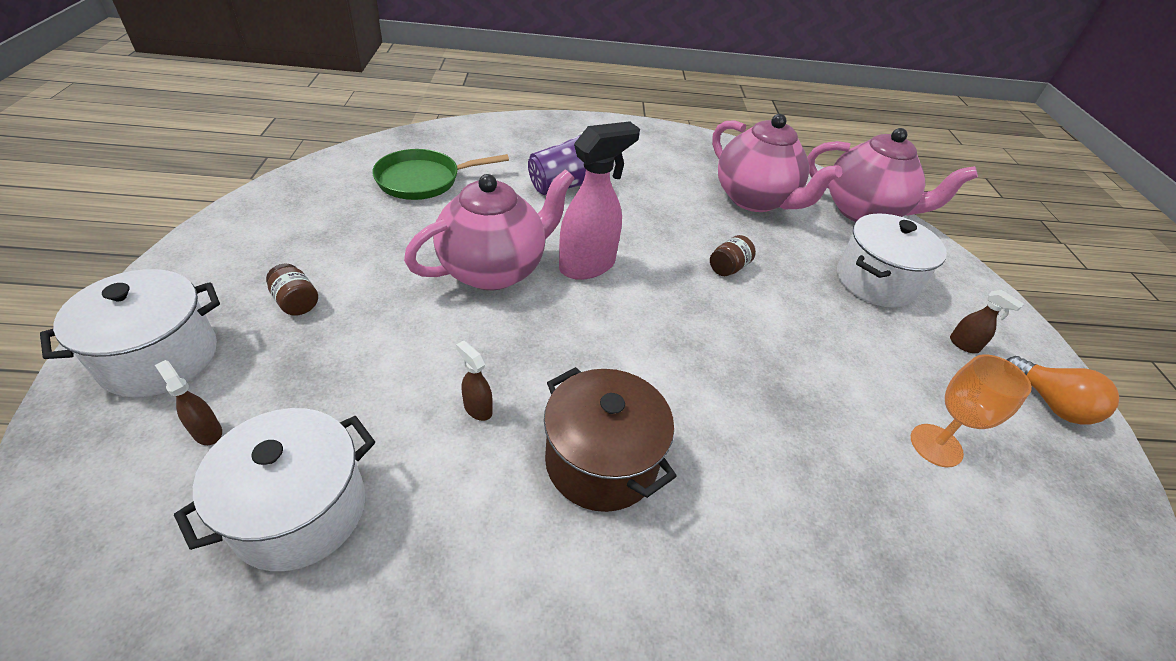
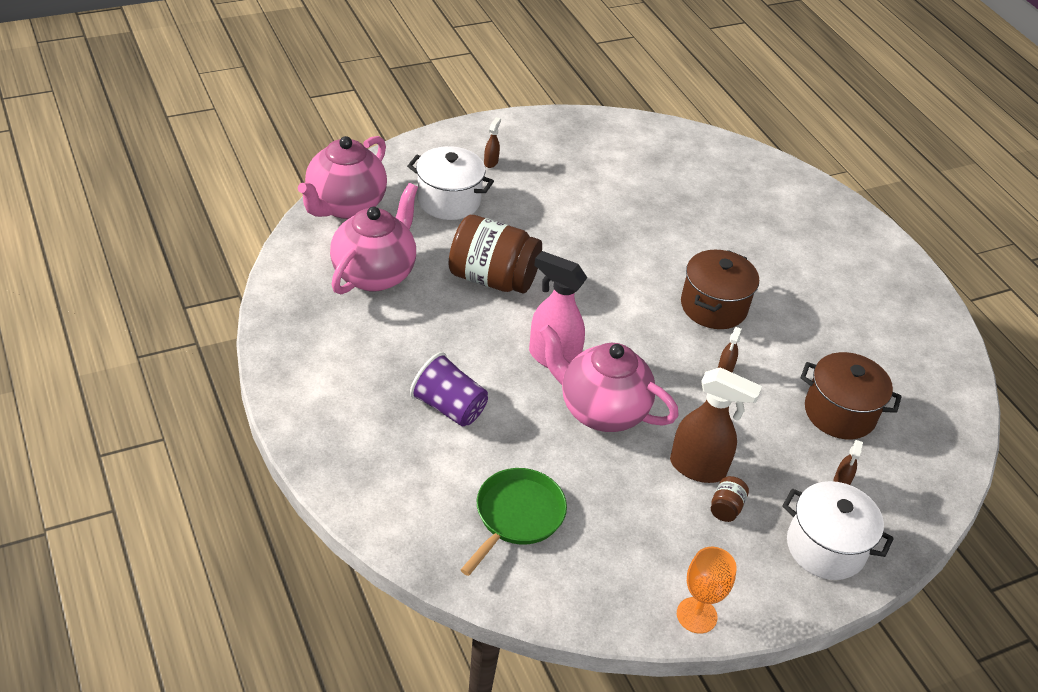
camera: 115 degrees left, 0 degrees up
white pot [174,408,375,571] -> brown pot [800,352,902,439]
green pan [372,149,509,200] -> green pan turned 105 degrees counterclockwise [461,468,567,576]
brown jar [710,235,756,276] -> brown jar [449,215,542,294], size x2.42
pink teapot [807,128,978,222] -> pink teapot turned 150 degrees counterclockwise [298,136,387,219]
orange goblet [911,354,1032,467] -> orange goblet moved to [677,547,737,634]
orange light bulb [1007,356,1119,425] -> none
none -> brown spray bottle [670,367,762,483]

